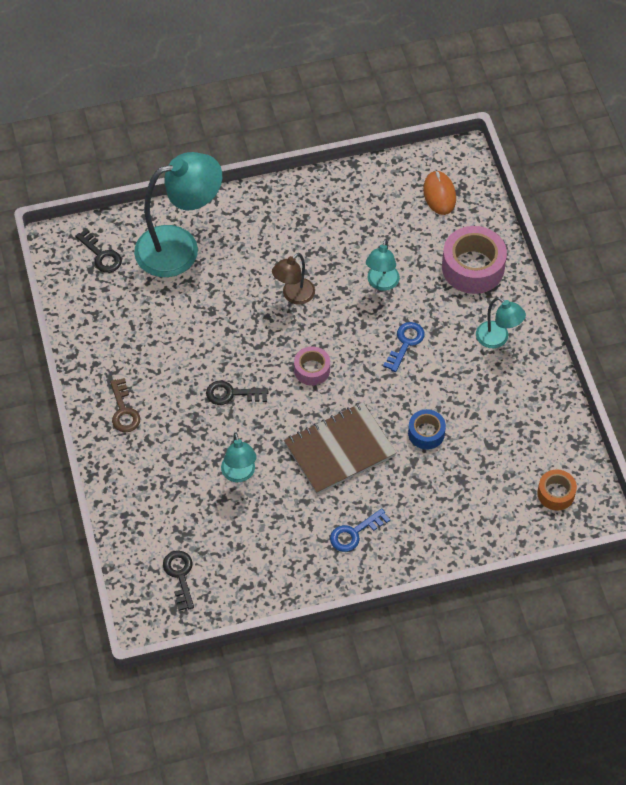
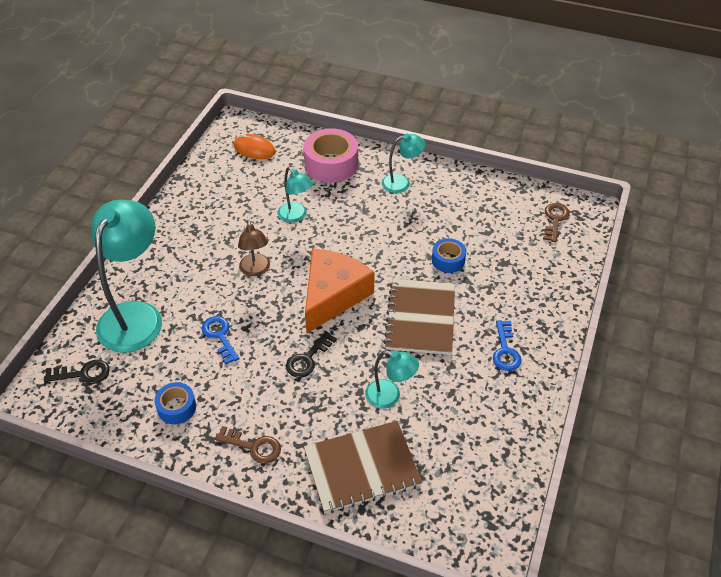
camera: 55 degrees left, 10 degrees down
black key [163,551,194,611] -> none
pink tape [294,346,330,386] -> orange cheese [305,249,375,334]
blue key [383,322,425,372] -> blue key moved to [202,316,240,364]
orange tape [537,469,577,511] -> brown key [543,203,570,242]
none -> blue tape [154,382,196,424]
none -> brown notebook [304,421,422,513]

